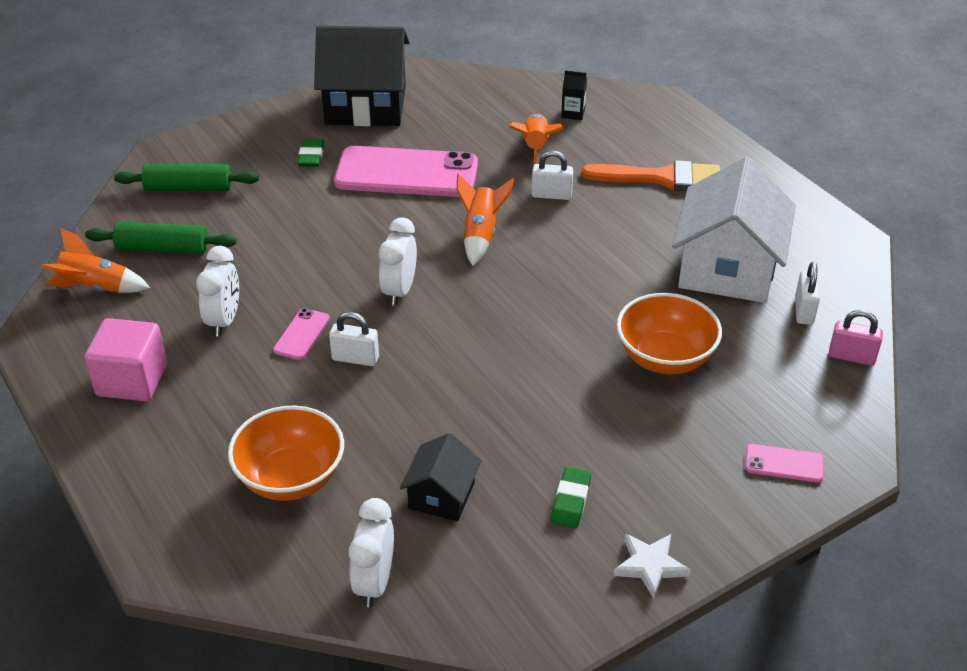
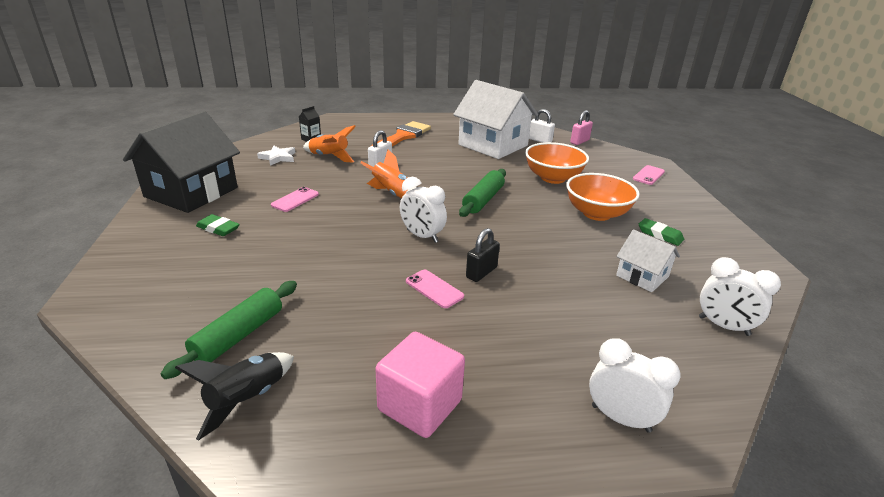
camera: 65 degrees left, 10 degrees down
orange rocket [41,228,150,293] -> black rocket [175,352,294,441]
green rolling pin [114,164,259,191] -> green rolling pin moved to [459,169,506,217]
white clock [196,246,239,337] -> white clock moved to [589,338,681,433]
orange bowl [228,406,344,501] -> orange bowl moved to [566,173,640,221]
white padlock [329,312,379,366] -> black padlock [466,228,500,282]
pink phone [334,146,478,197] -> pink phone [271,187,319,212], size x0.43
black house [400,433,482,521] -> white house [616,229,680,292]
white star [613,534,690,599] -> white star moved to [257,145,295,166]

